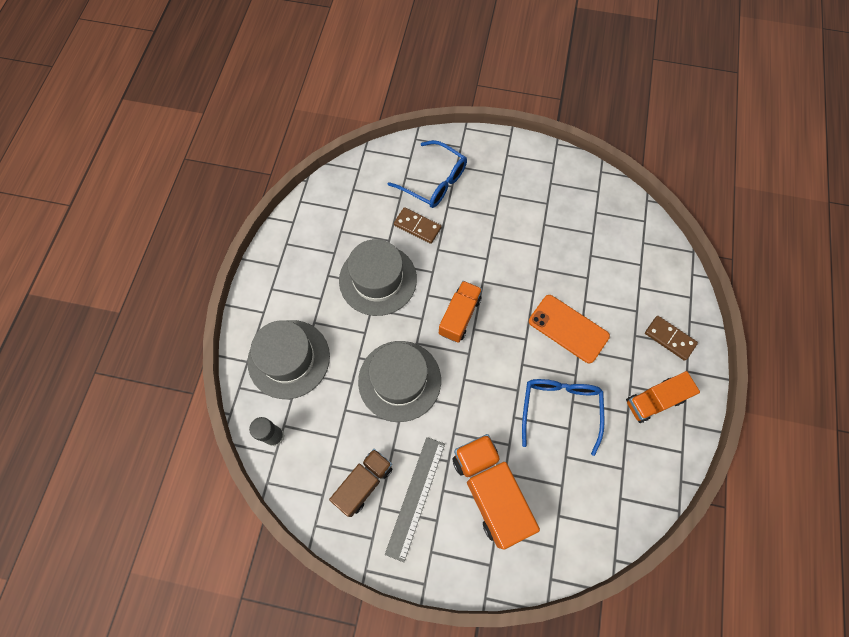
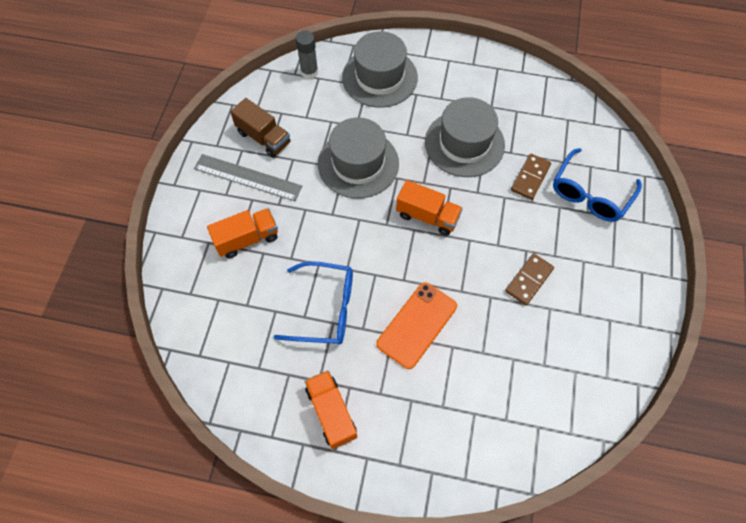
camera: 90 degrees right, 5 degrees down
orange truck [452,434,540,550] -> orange truck [207,208,278,258], size x0.65
brown domino [645,316,698,361] -> brown domino moved to [505,253,554,305]

